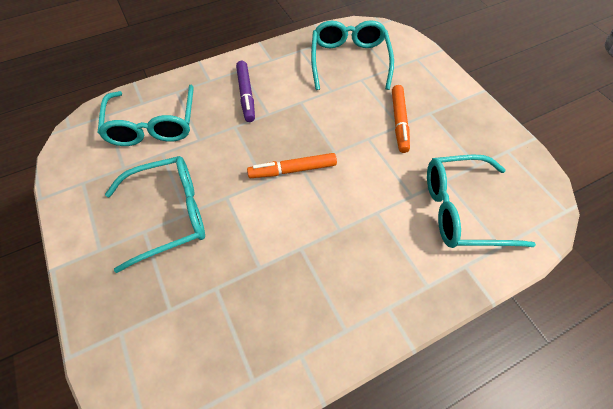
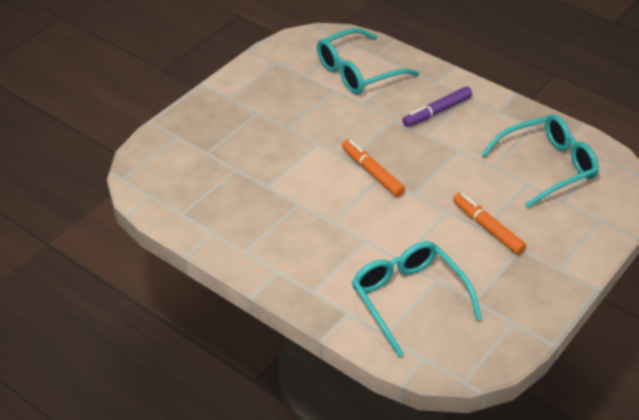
camera: 65 degrees right, 15 degrees down
turquoise glasses [105,156,205,273] -> none
orange marker [392,85,410,153] -> orange marker turned 75 degrees clockwise [453,193,526,255]

